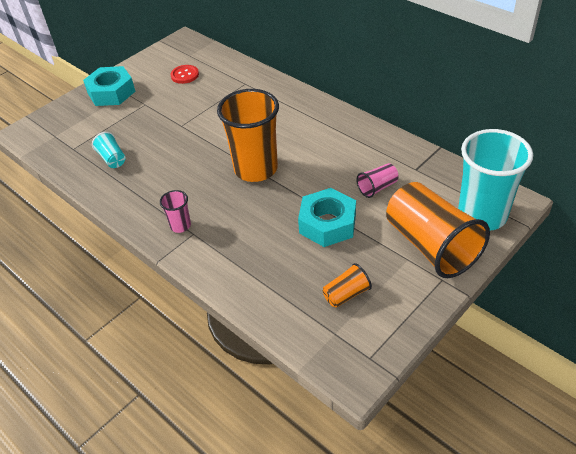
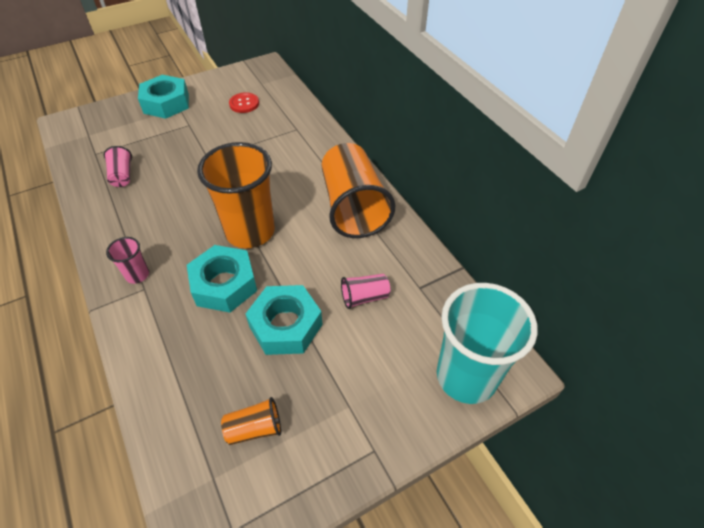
camera: 15 degrees right, 5 degrees up
turquoise cup [92,132,126,168] -> pink cup [104,146,132,187]
orange cup [386,182,490,278] -> orange cup moved to [321,143,395,238]
none -> turquoise nut [187,245,257,313]

